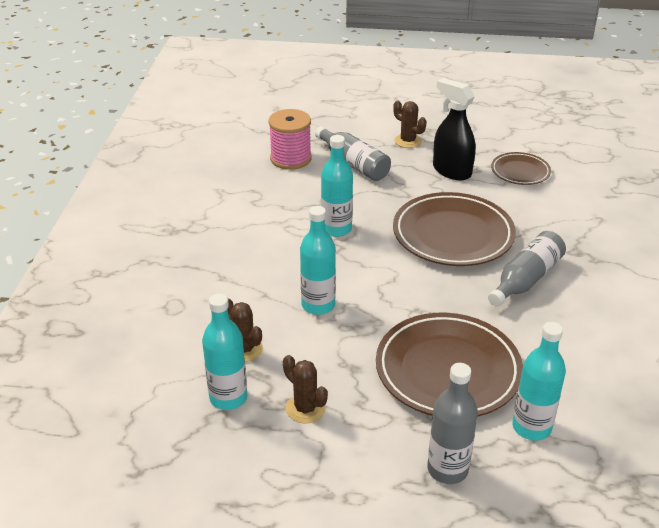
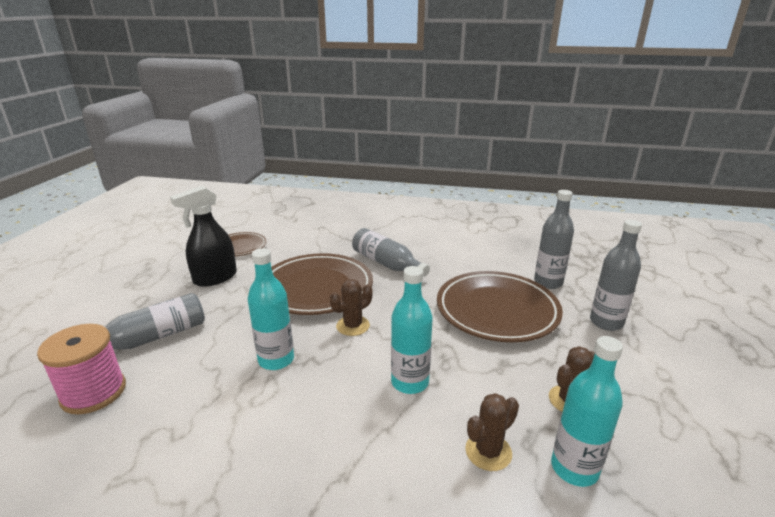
camera: 85 degrees left, 10 degrees down
brown cactus [393,101,427,148] -> brown cactus moved to [330,279,372,336]
turquoise bottle [512,322,566,441] -> grey bottle [534,190,574,289]

